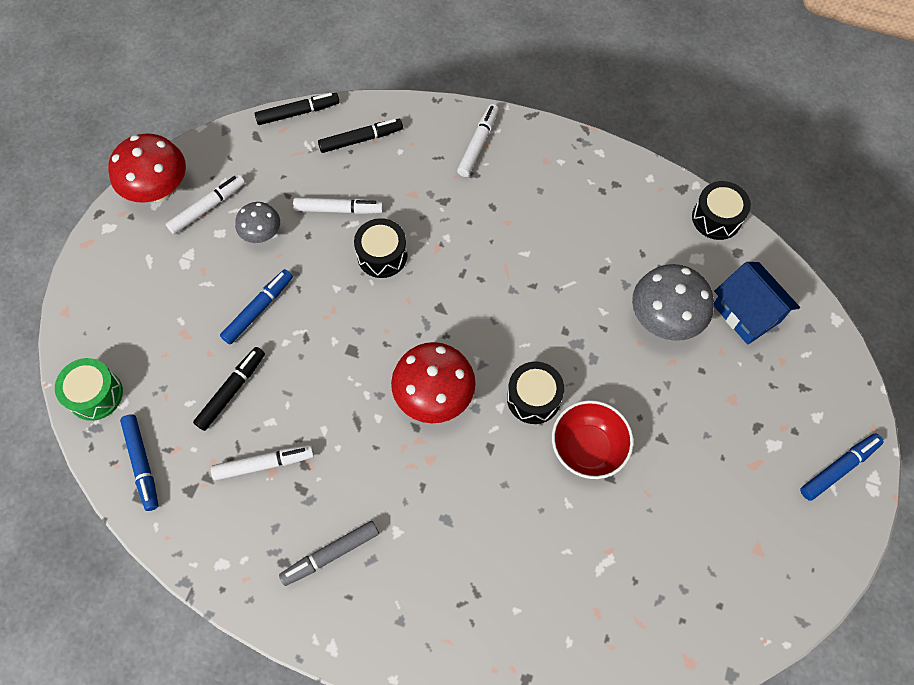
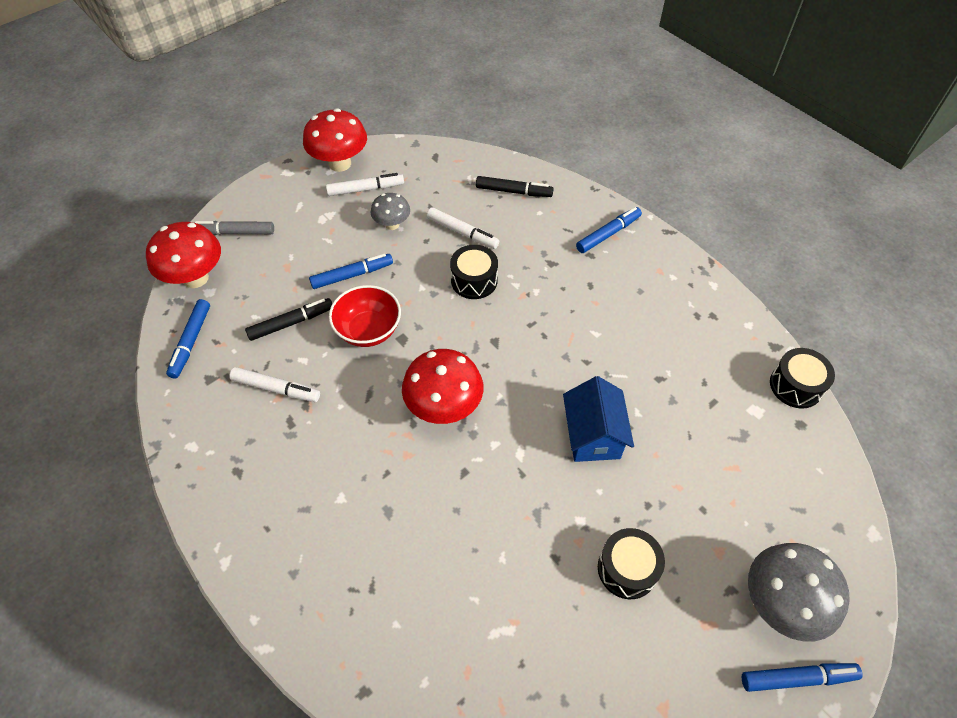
camera: 30 degrees right, 10 degrees down
green drum [55,358,123,421] -> red mushroom [146,222,221,288]
black marker [255,93,340,125] -> none
grey marker [279,521,379,586] -> grey marker moved to [194,221,274,235]
white marker [457,104,499,177] -> blue marker [576,207,642,253]
black drum [507,361,564,424] -> black drum moved to [598,528,665,599]
red bowl [552,400,634,479] -> red bowl moved to [329,285,401,347]
grey mushroom [632,264,714,341] -> grey mushroom moved to [748,543,850,641]
blue house [714,262,800,345] -> blue house moved to [563,376,634,462]

